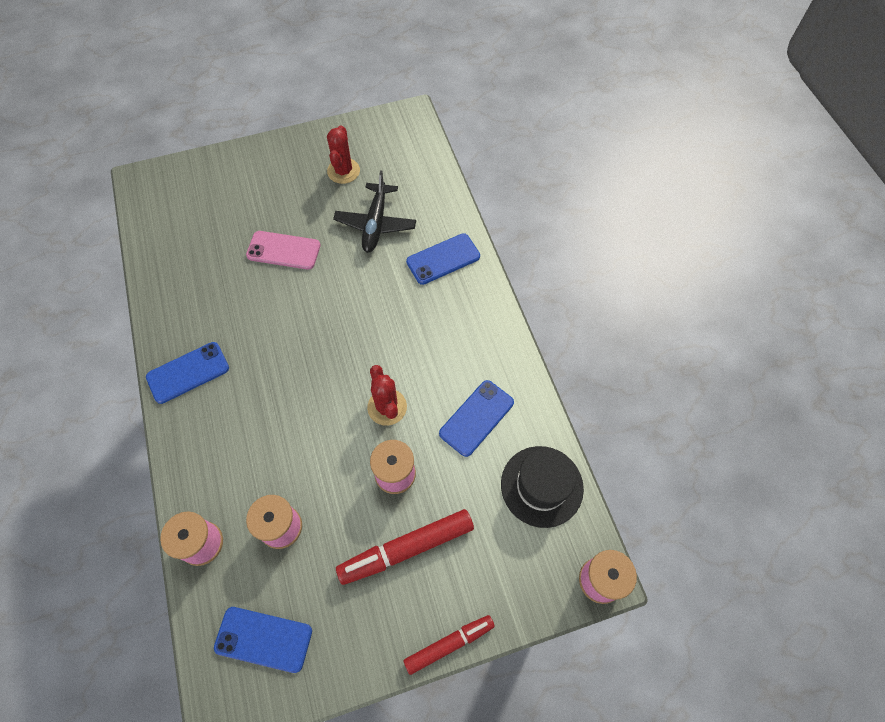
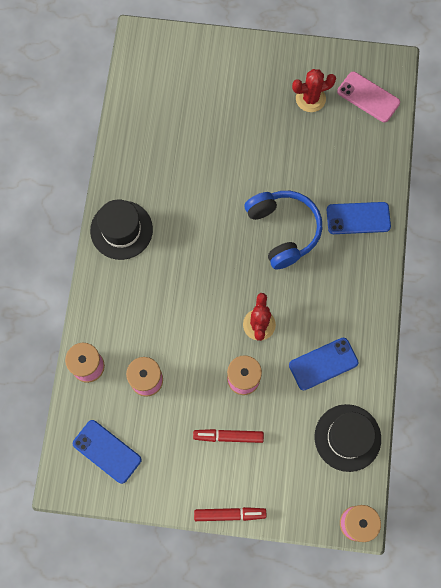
camera: 25 degrees right, 10 degrees up
blue phone [146,342,229,404] -> black hat [90,200,153,260]
pink phone [246,231,321,270] -> pink phone moved to [337,72,400,122]
red cactus [327,126,360,184] -> red cactus turned 45 degrees clockwise [292,69,336,112]
black plane [333,170,416,253] -> none
red marker [336,509,474,585] -> red marker [193,429,264,443], size x0.64
none -> blue headphones [244,191,322,269]

